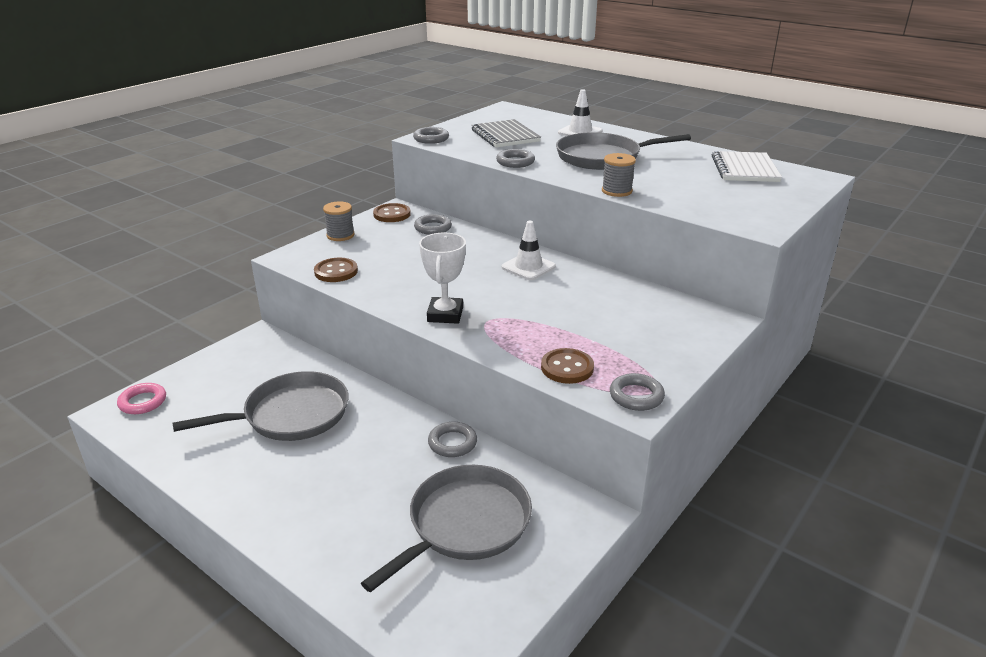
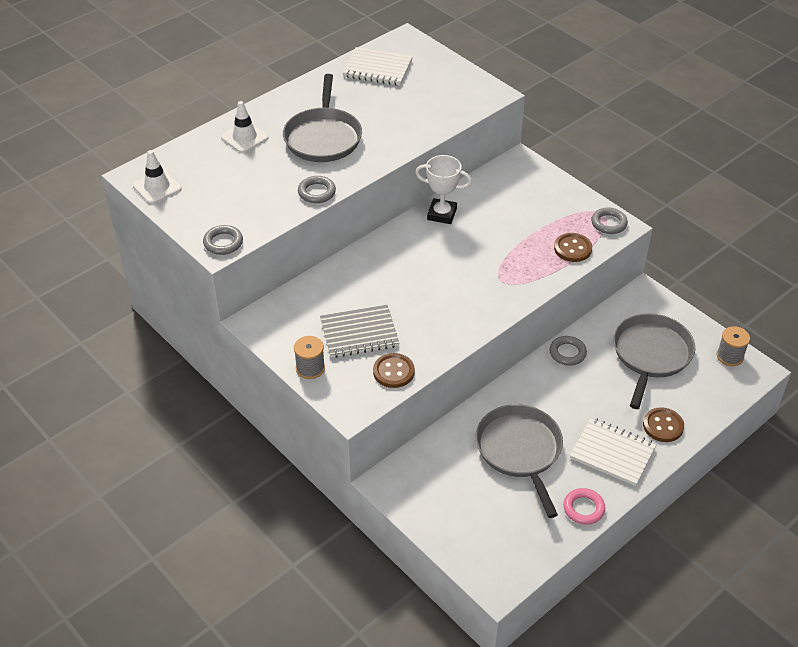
camera: 80 degrees left, 15 degrees up
pink ring [117,383,166,414] -> pink ring moved to [563,488,605,525]
grey pan [361,465,532,592] -> grey pan turned 60 degrees clockwise [613,313,696,409]
brown button [373,203,411,222] -> brown button moved to [643,407,684,442]
grey ring [414,214,452,235] -> none
white trophy [419,233,466,324] -> white trophy moved to [415,155,472,224]
grey notebook [471,119,541,148] -> grey notebook moved to [320,305,399,358]
white traffic cone [502,221,556,280] -> white traffic cone moved to [133,150,182,204]
grey spool [602,153,636,197] -> grey spool moved to [717,326,750,366]
none -> white notebook [570,418,657,486]

